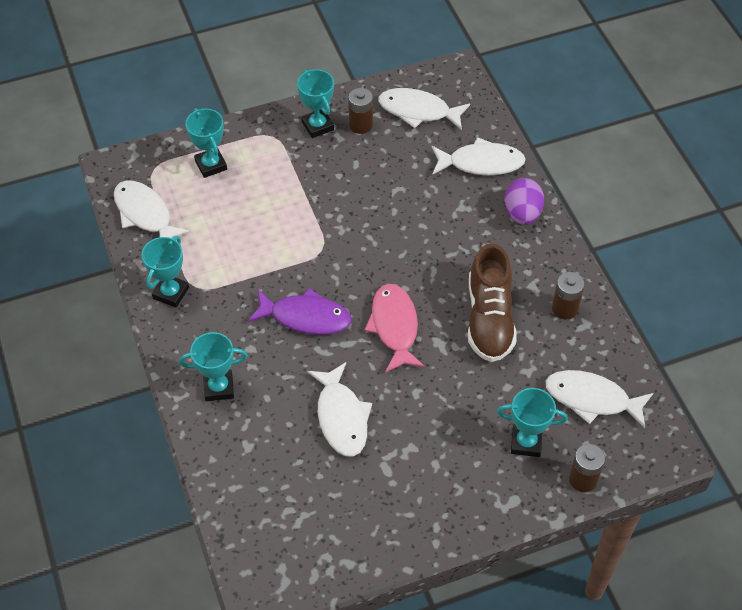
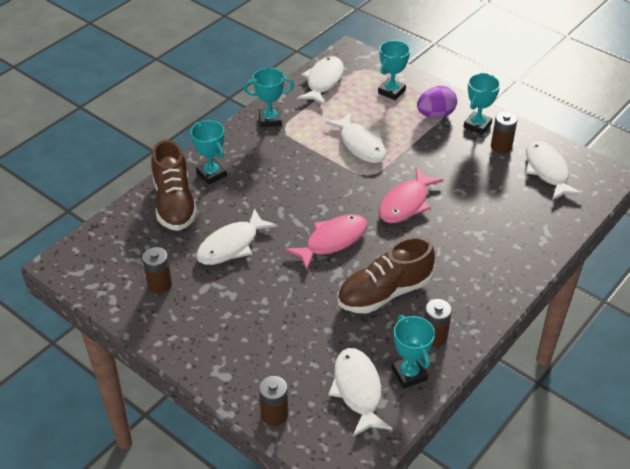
camera: 60 degrees right, 10 degrees down
purple fish [248,288,352,335] -> none
white fish [432,137,526,175] -> white fish moved to [325,112,386,163]
turquoise trophy [497,388,568,457] -> turquoise trophy moved to [392,315,435,389]
purple egg [505,178,544,225] -> purple egg moved to [417,86,457,118]
none -> brown battery [142,247,172,293]
none -> brown shoe [151,140,198,231]
none -> pink fish [379,167,443,223]

